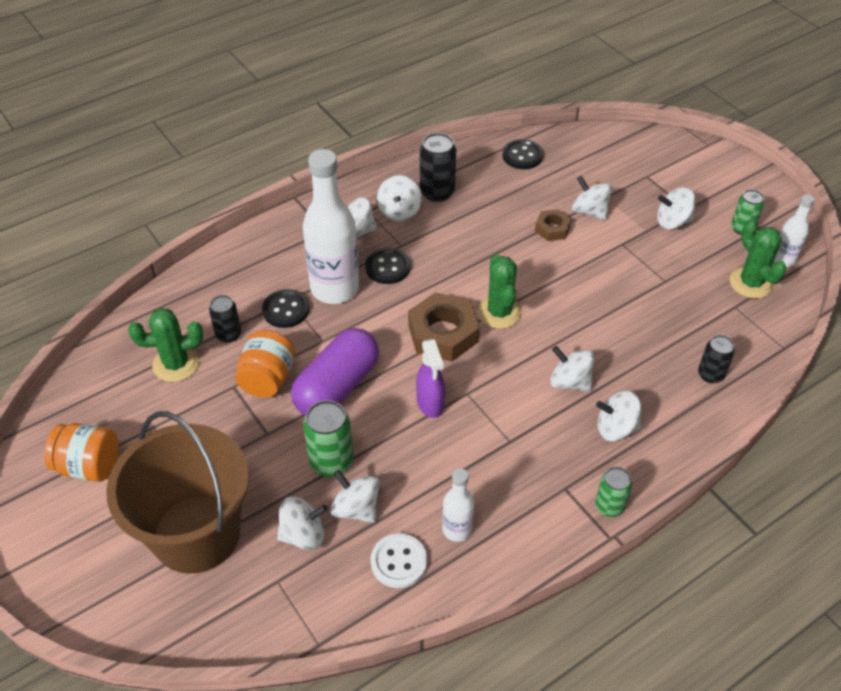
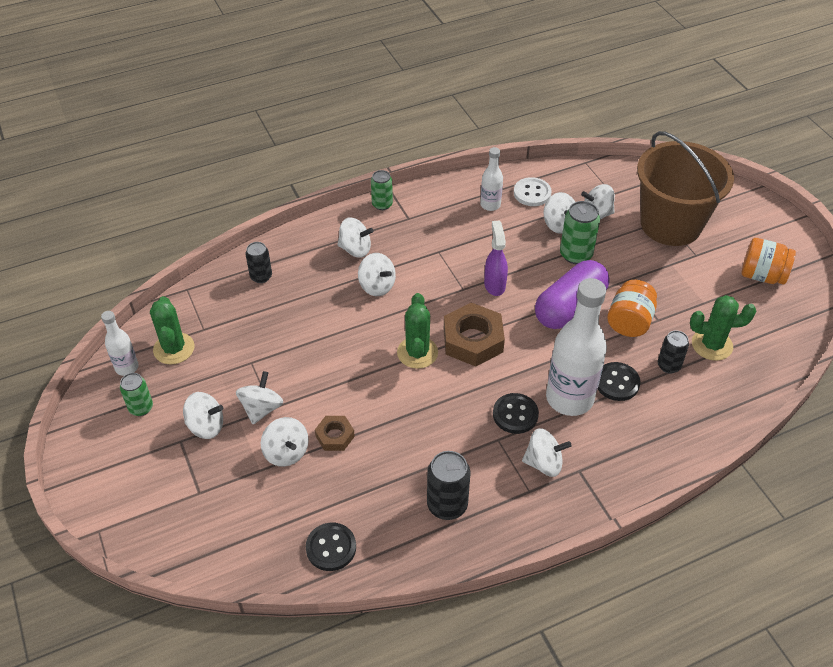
camera: 170 degrees left, 0 degrees up
white spinning top [377,175,422,221] -> white spinning top moved to [236,371,283,424]

